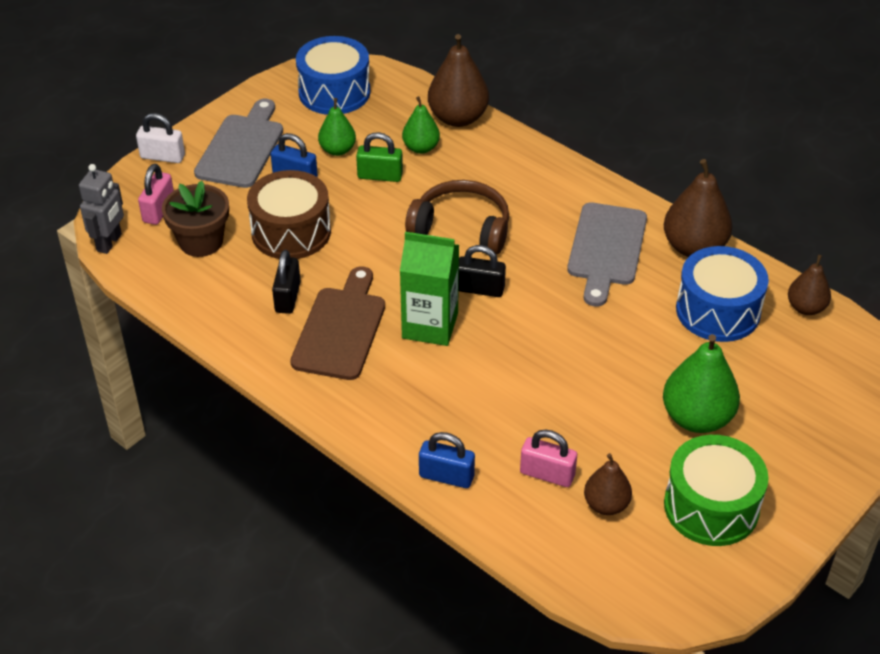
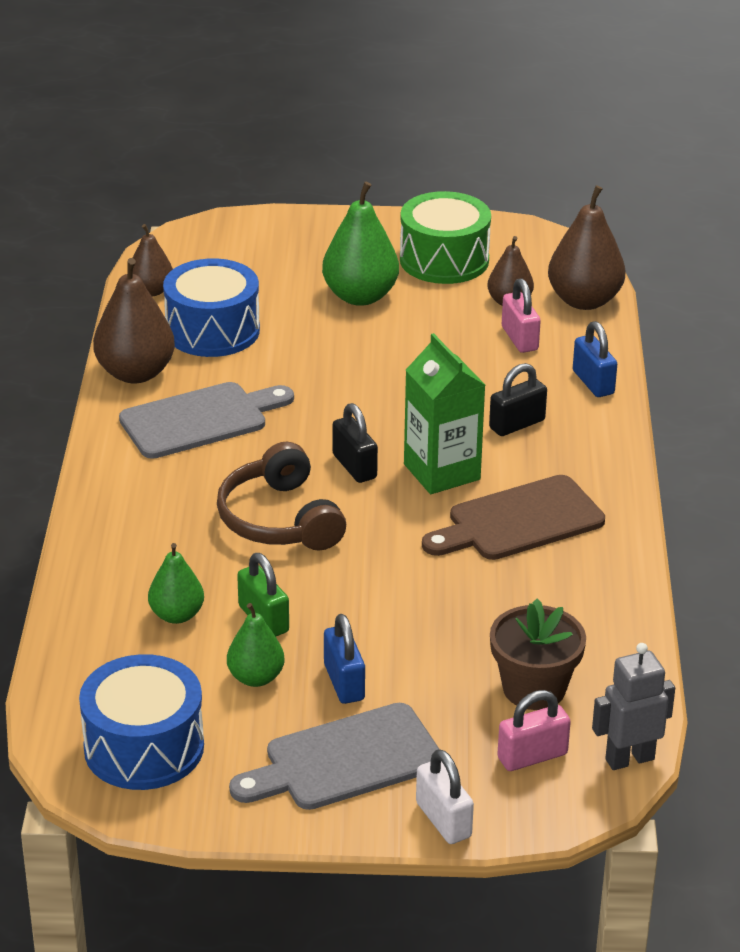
camera: 130 degrees left, 10 degrees down
brown drum [247,170,331,259] -> none
black padlock [272,250,301,314] -> black padlock moved to [489,363,547,436]
brown pear [428,34,489,127] -> brown pear moved to [548,185,625,310]

